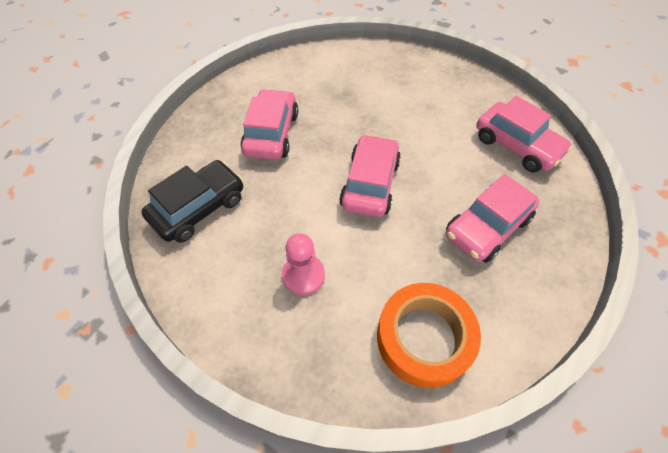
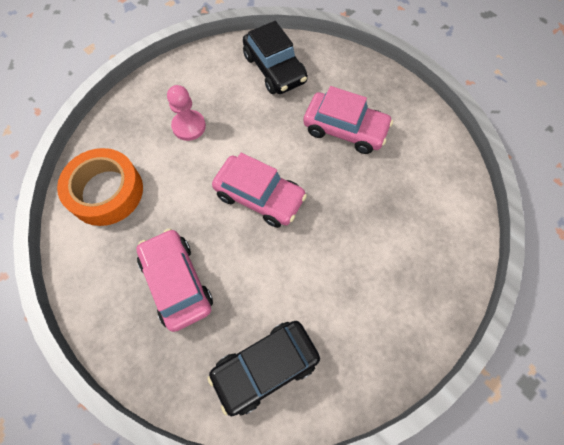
camera: 105 degrees right, 10 degrees up
pink car [476,96,572,173] -> black car [207,321,320,416]

